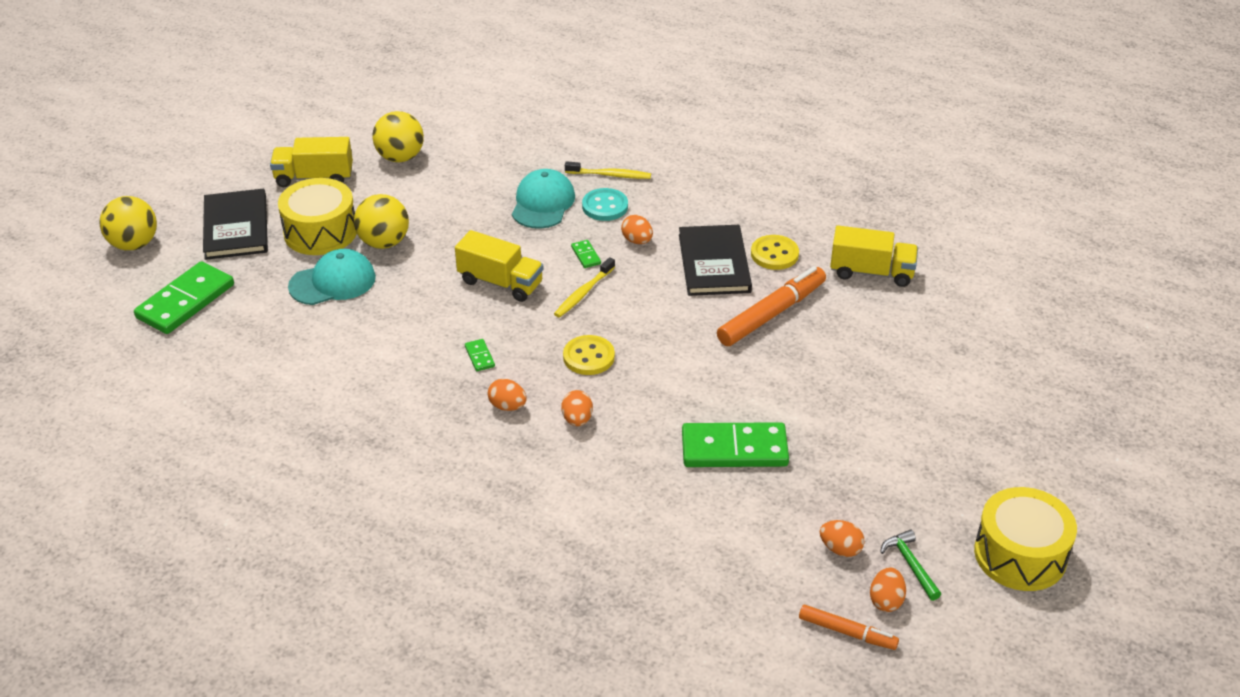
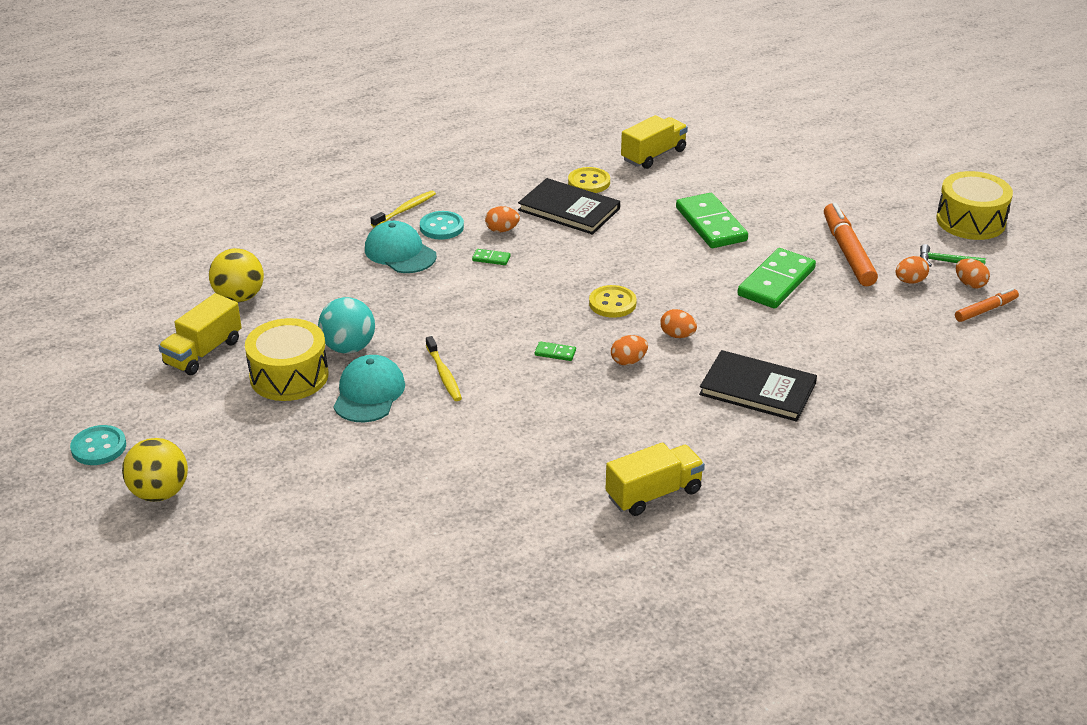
camera: 55 degrees left, 5 degrees down
green domino [134,261,234,334] -> green domino moved to [676,193,748,248]
black book [203,189,268,260] -> black book moved to [699,350,817,422]
yellow ball [354,194,409,249] -> turquoise ball [318,297,375,354]
yellow truck [455,230,543,302] -> yellow truck moved to [606,442,705,516]
yellow toothbrush [554,257,615,318] -> yellow toothbrush moved to [426,336,462,401]
orange marker [717,266,826,346] -> orange marker moved to [824,203,878,286]
none -> turquoise button [70,425,126,465]

